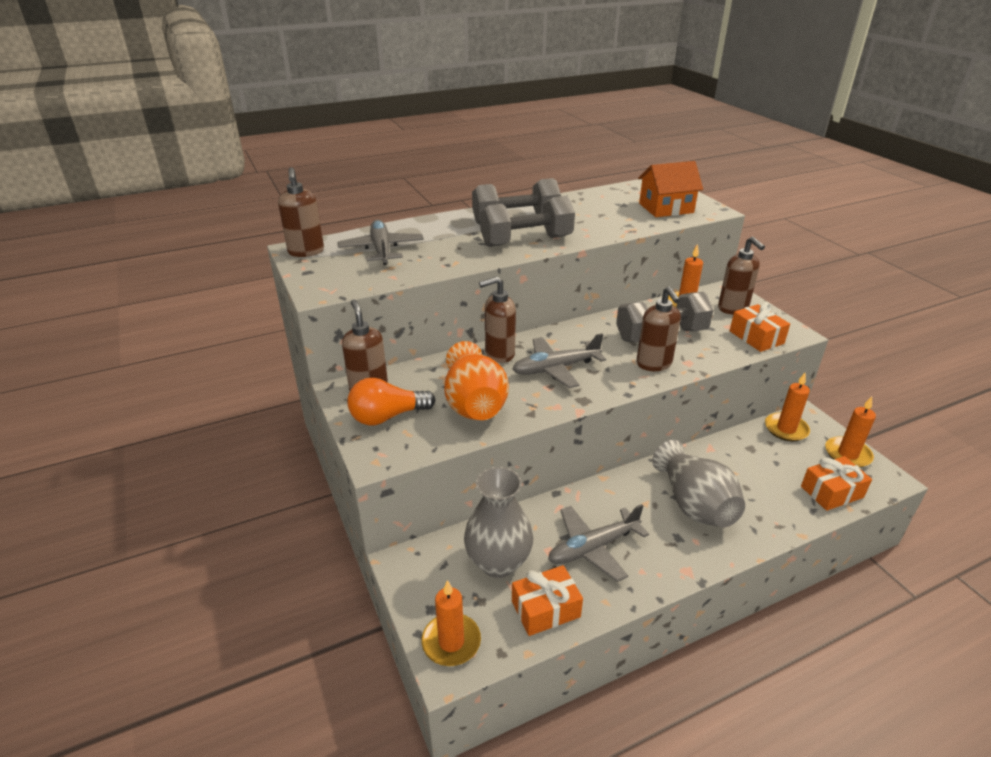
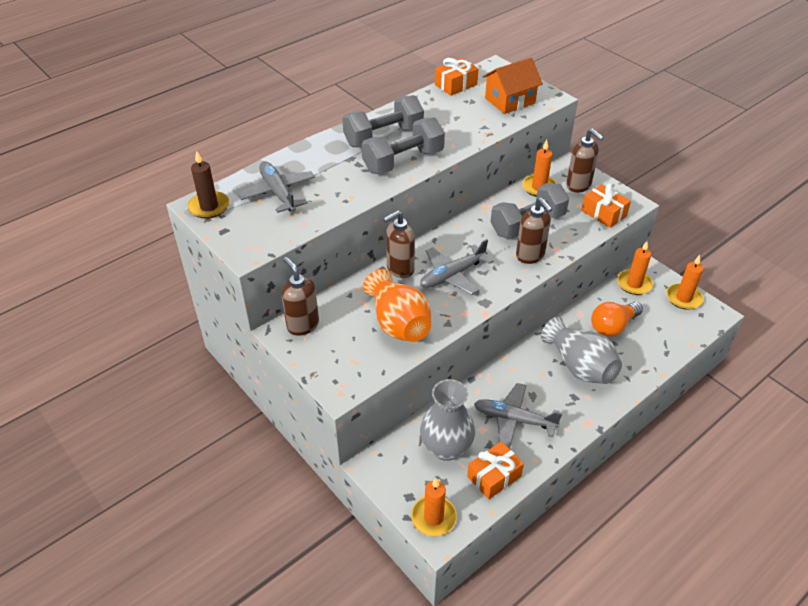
camera: 15 degrees left, 10 degrees up
brown soap dispenser [278,167,324,257] -> brown candle [188,150,230,219]
orange light bulb [347,378,435,425] -> orange light bulb moved to [591,302,643,337]
grey plane [548,504,649,582] -> grey plane turned 60 degrees clockwise [474,383,562,449]
orange gift [801,456,872,511] -> orange gift moved to [435,58,478,96]

